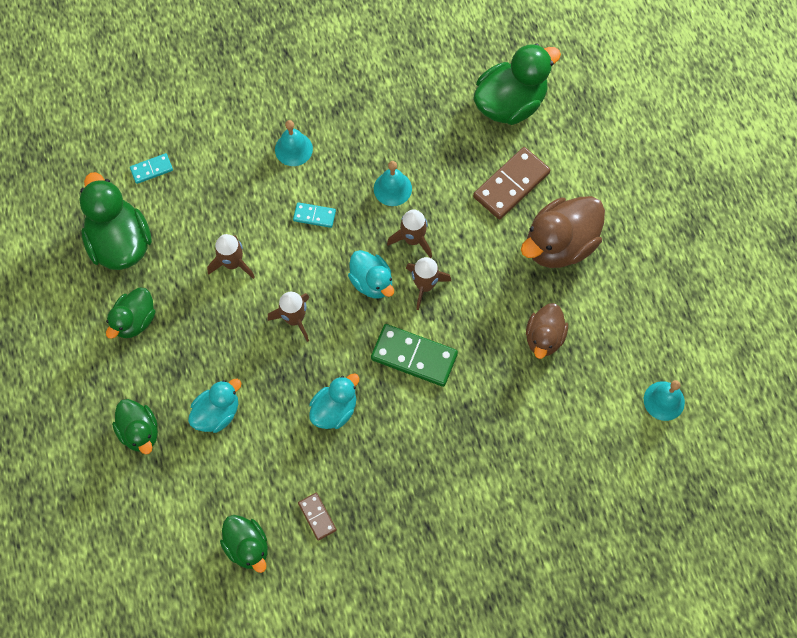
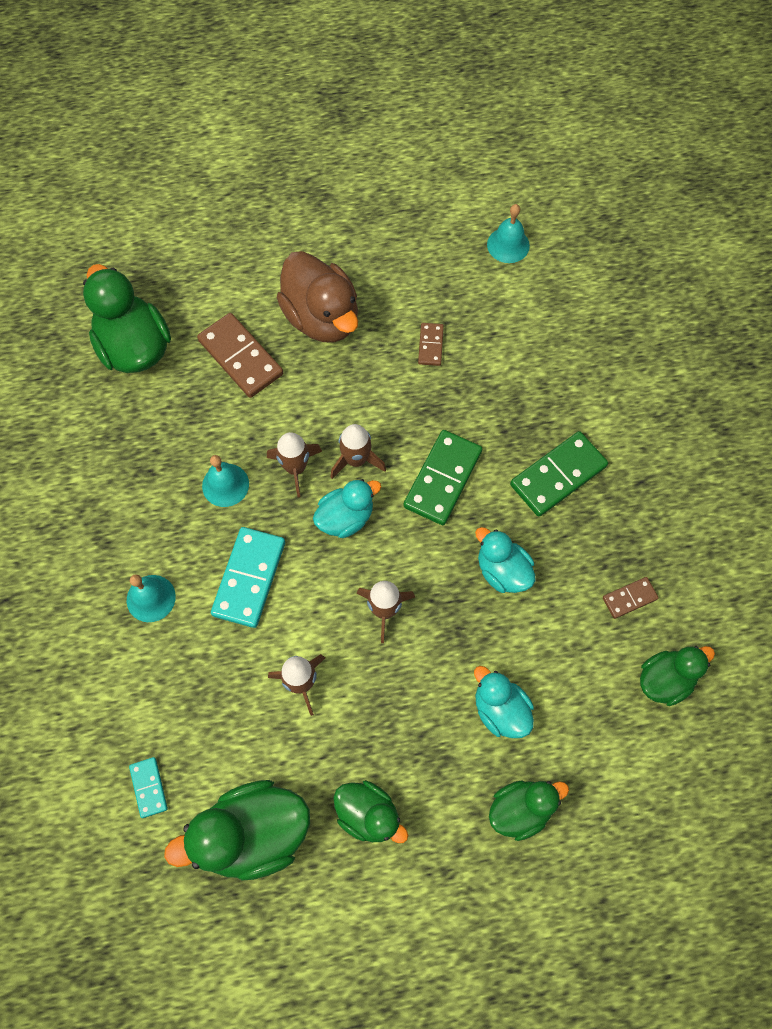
camera: 85 degrees left, 0 degrees up
turquoise domino [293,202,336,228] -> turquoise domino [211,527,285,628], size x1.90
brown duck [526,303,568,359] -> brown domino [418,323,444,366]
none -> green domino [510,431,608,517]

